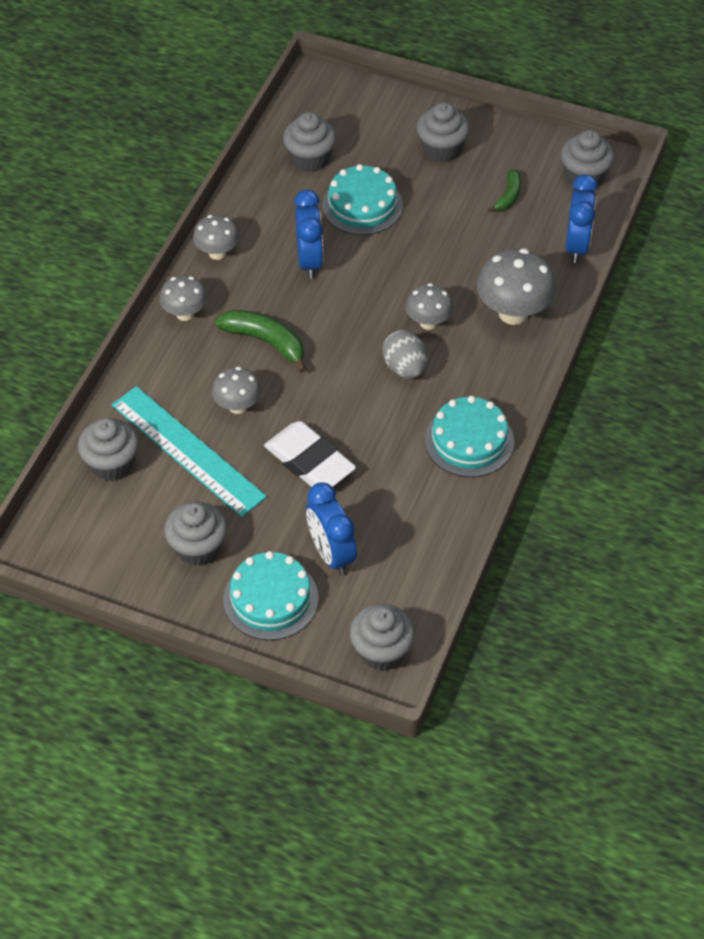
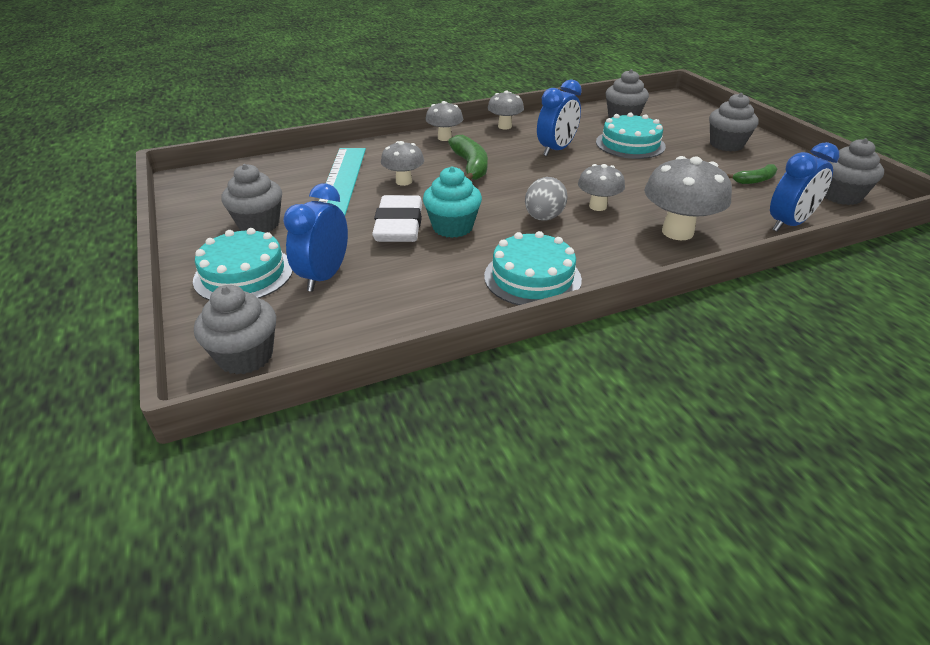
camera: 45 degrees right, 15 degrees down
grey cupcake [78,418,139,481] -> none
none -> turquoise cupcake [423,166,482,238]

